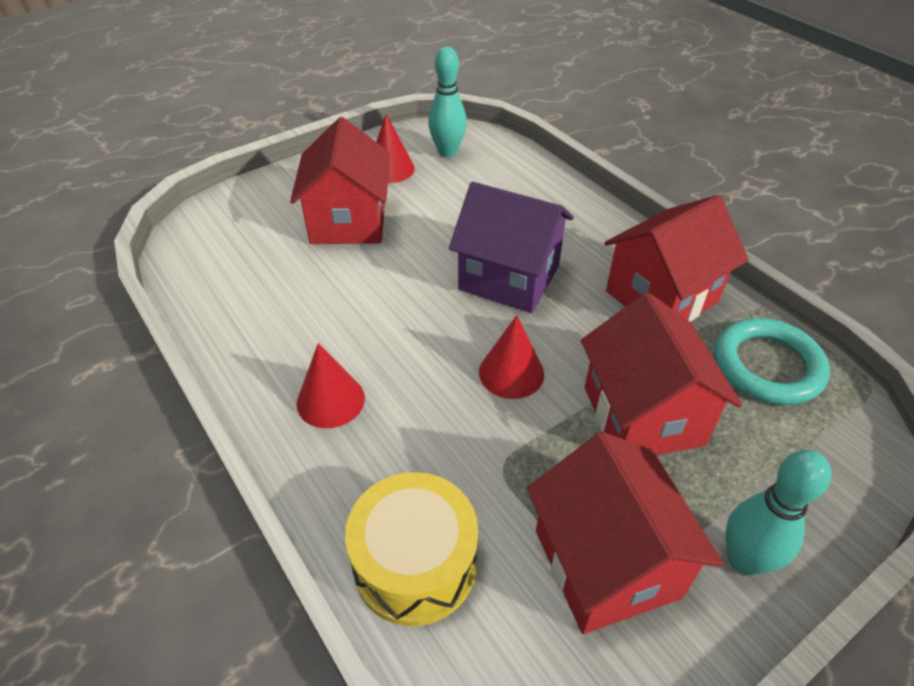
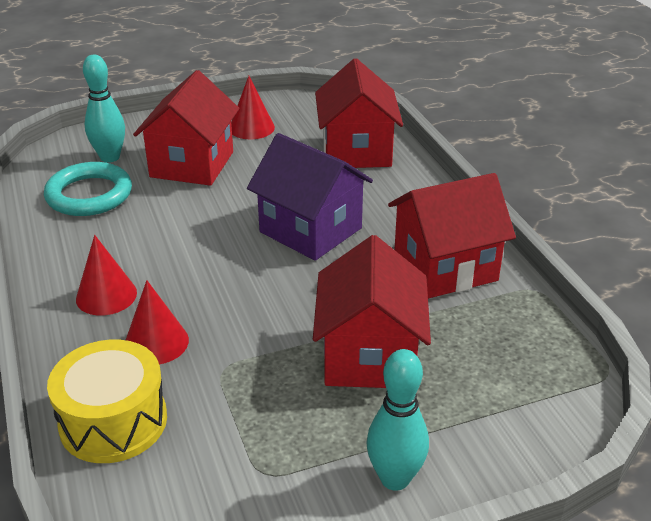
camera: 15 degrees right, 10 degrees down
turquoise bowling pin [428,47,467,157] -> turquoise bowling pin moved to [83,55,125,163]
red cone [479,315,544,399] -> red cone moved to [126,280,189,365]
red house [527,432,724,634] -> red house moved to [315,58,403,168]
turquoise ring [715,318,830,405] -> turquoise ring moved to [44,162,132,216]

